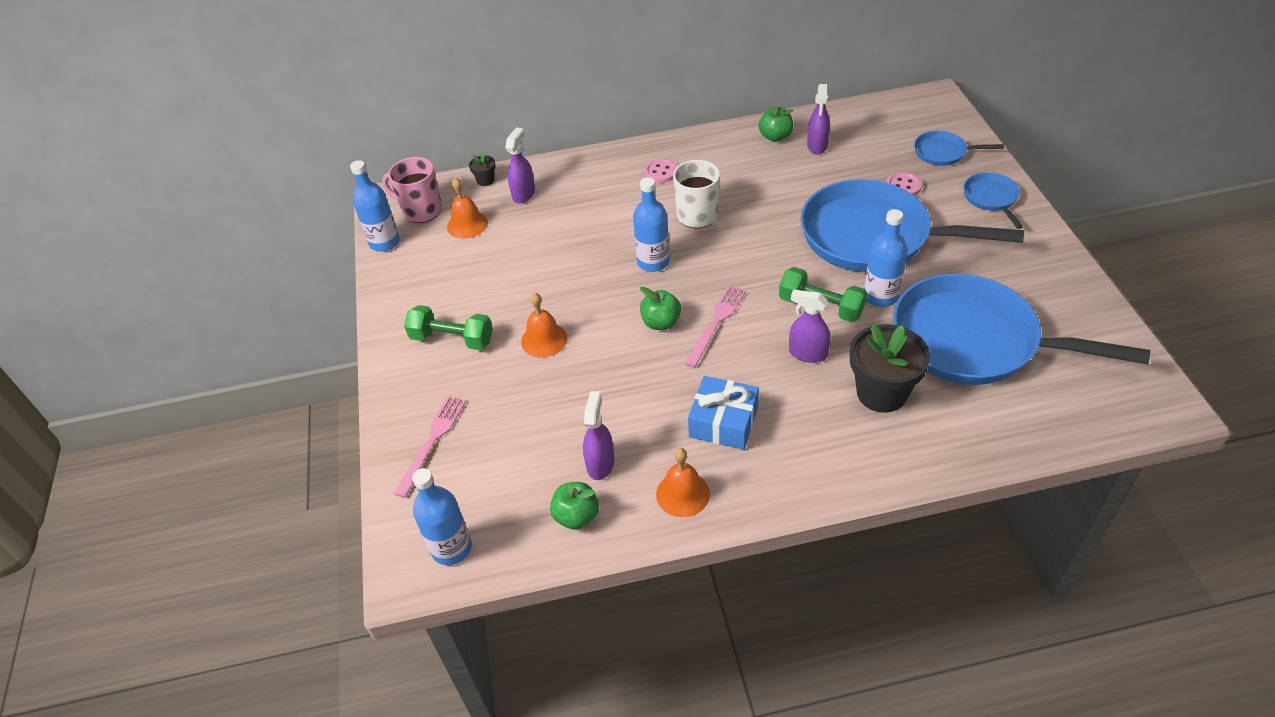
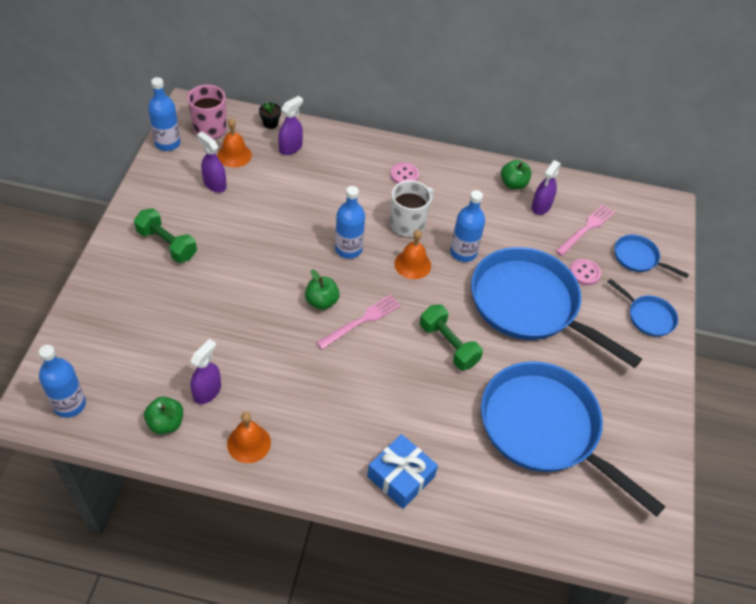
camera: 15 degrees right, 5 degrees up
pink fork [394,396,466,498] -> pink fork moved to [555,204,615,256]
orange bell [521,292,567,357] -> orange bell moved to [394,230,431,279]
blue gift [688,376,759,450] -> blue gift moved to [367,434,438,509]
purple spray bottle [789,290,831,363] -> purple spray bottle moved to [197,132,227,193]
black flower pot [850,323,930,412] -> none
blue bottle [864,209,908,307] -> blue bottle moved to [450,190,485,262]
blue pan [964,172,1023,229] -> blue pan turned 120 degrees clockwise [607,278,678,337]

